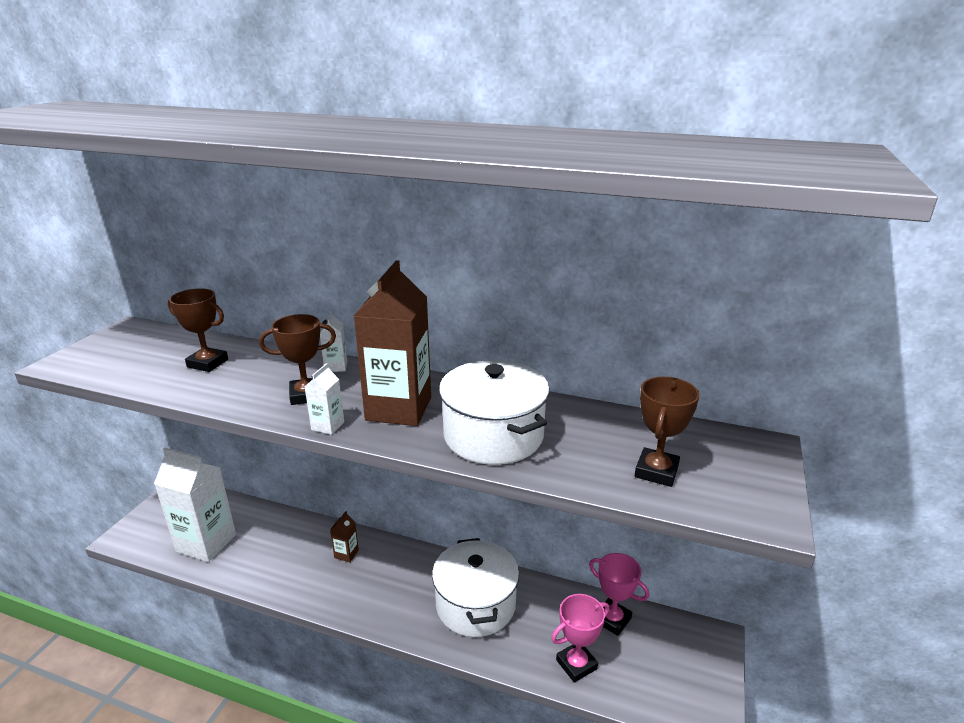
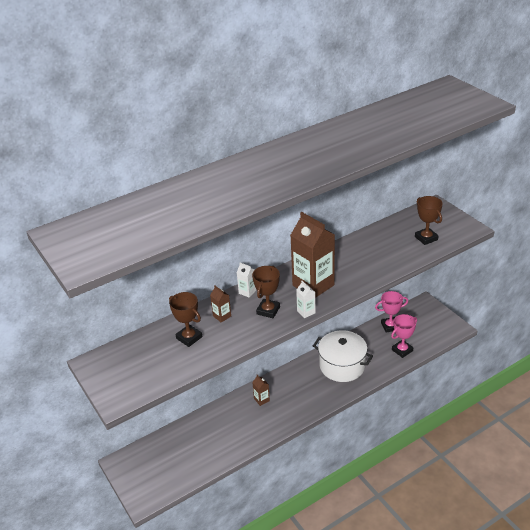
camera: 50 degrees left, 10 degrees up
white carton [154,448,236,562] -> none
brown trophy [168,288,228,372] -> brown trophy turned 75 degrees clockwise [169,292,202,347]
white pot [439,360,549,465] -> none
pink trophy [551,594,609,683] -> pink trophy turned 45 degrees clockwise [391,314,417,358]
none -> brown carton [210,286,231,322]

